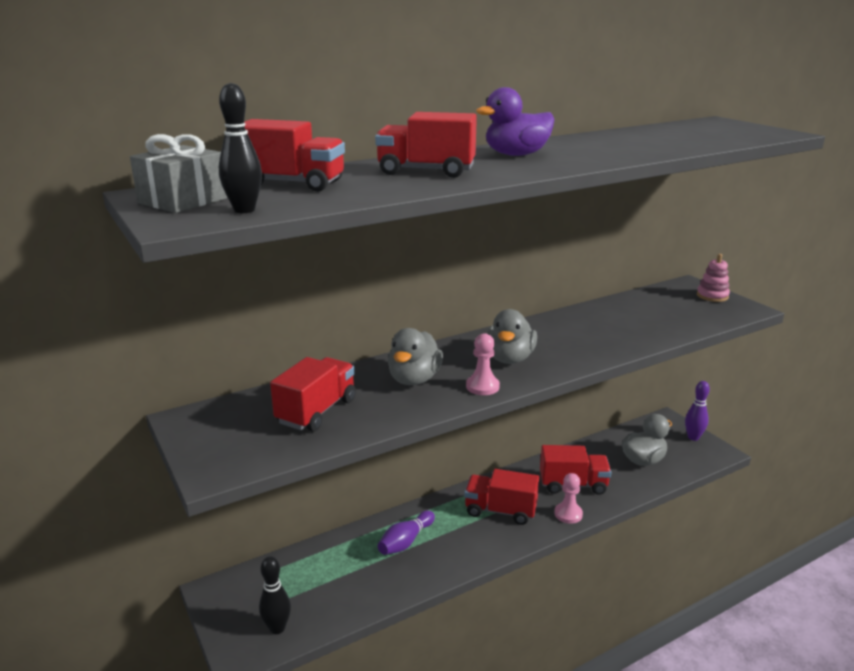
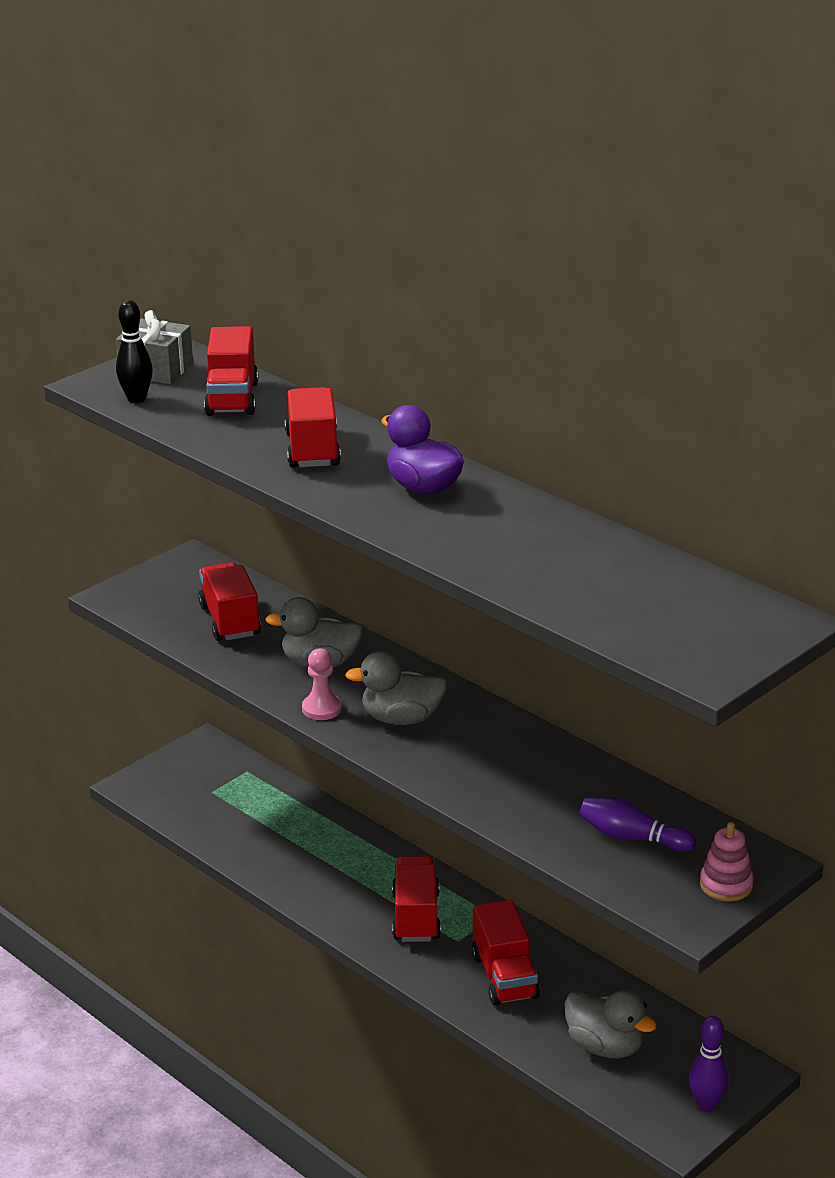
camera: 75 degrees right, 5 degrees up
black bowling pin [259,556,291,634] -> none
red truck [270,357,356,432] -> red truck turned 120 degrees counterclockwise [198,562,261,641]
purple bowling pin [378,510,435,555] -> purple bowling pin moved to [579,797,696,852]
pink pawn [554,473,583,524] -> none

